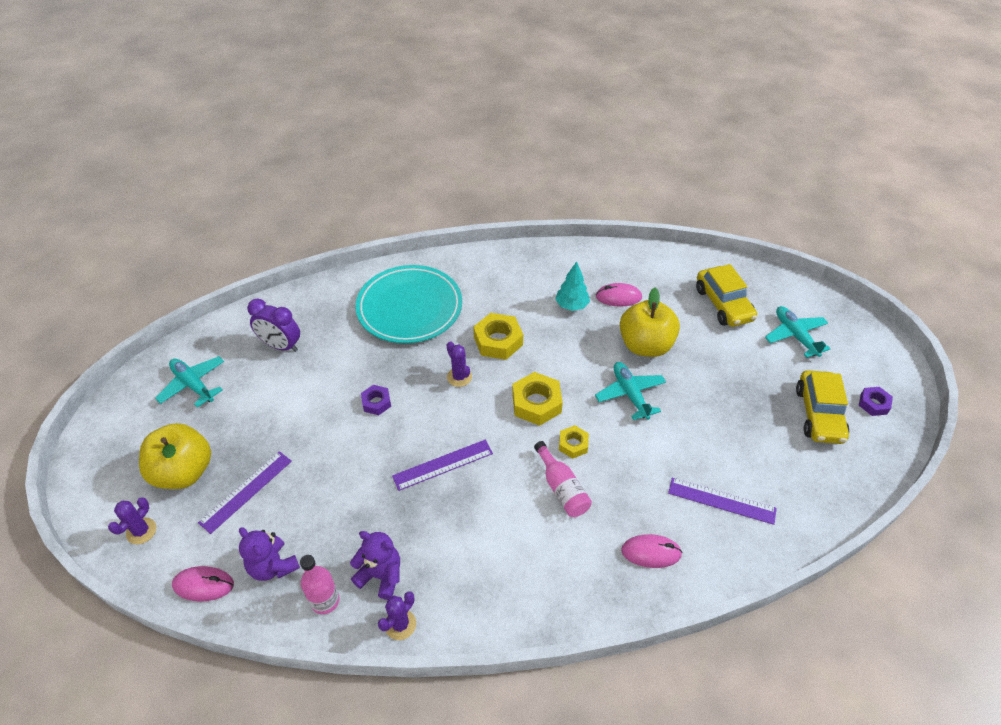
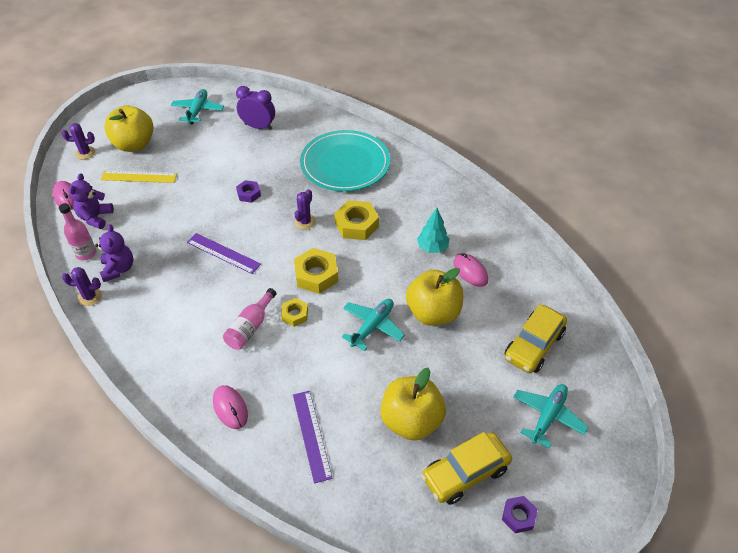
camera: 55 degrees right, 0 degrees up
purple ruler [198,451,292,534] -> yellow ruler [101,170,177,183]
purple clock [247,299,300,352] -> purple clock turned 120 degrees clockwise [236,86,275,130]
none -> yellow apple [381,368,446,441]

